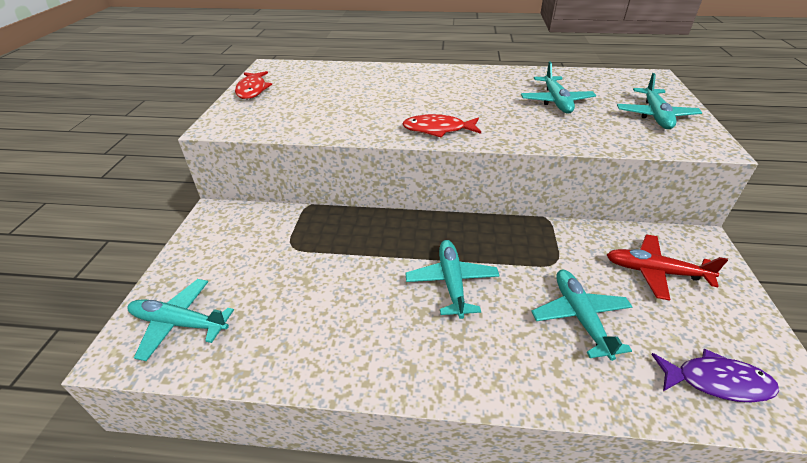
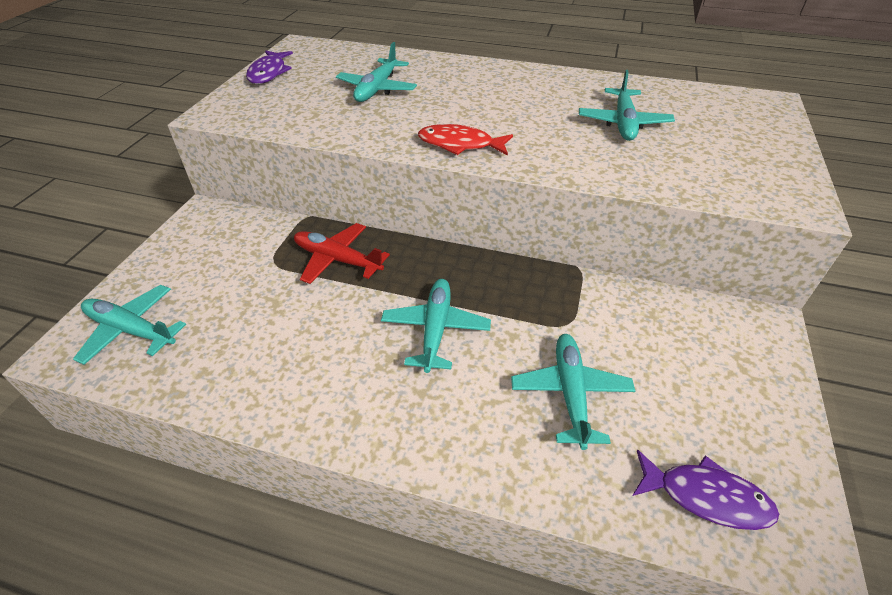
camera: 10 degrees right, 5 degrees up
red fish [235,71,272,99] -> purple fish [246,50,293,84]
red plane [607,234,728,301] -> red plane moved to [294,223,390,284]
turquoise plane [617,73,702,129] -> turquoise plane moved to [336,42,417,102]

